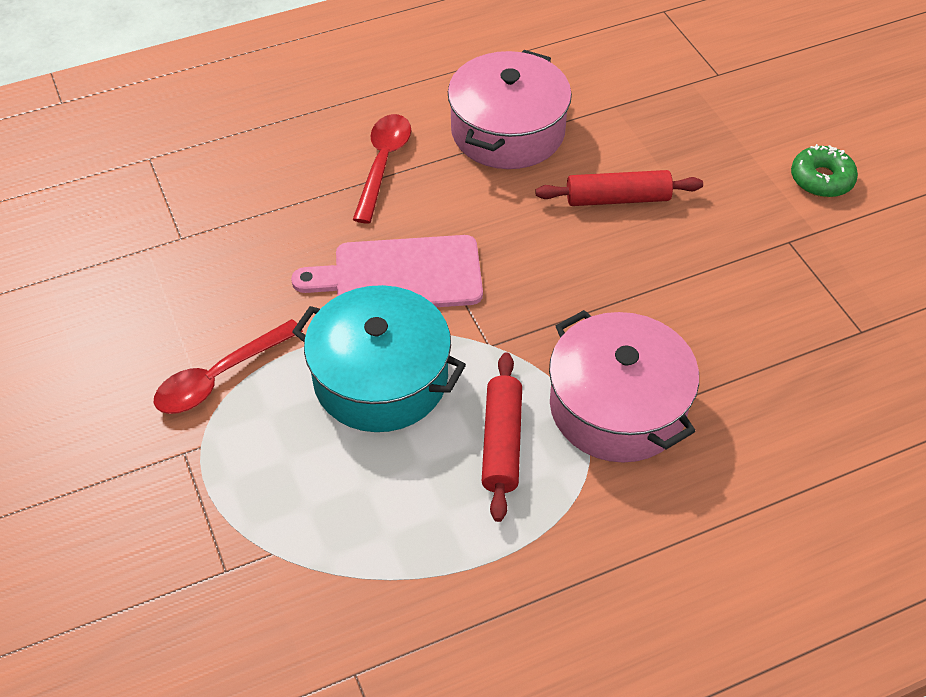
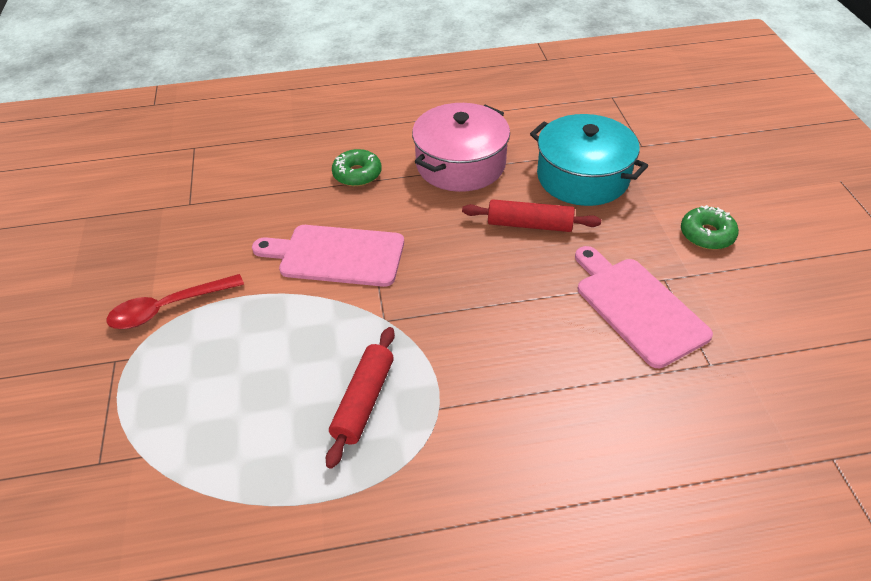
camera: 15 degrees right, 5 degrees down
turquoise pot [292,285,466,432] -> turquoise pot moved to [530,114,648,206]
red spoon [353,114,411,223] -> green donut [332,149,382,187]
pink pot [549,310,699,463] -> none
none -> pink cutting board [575,246,713,368]

